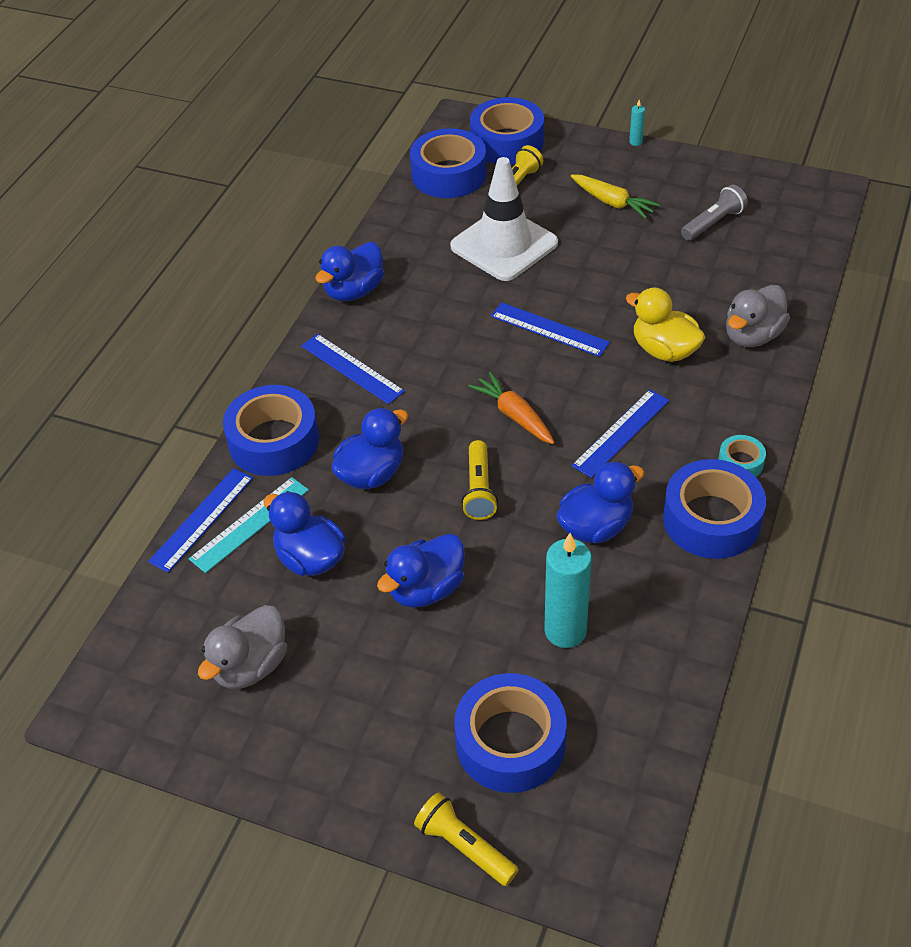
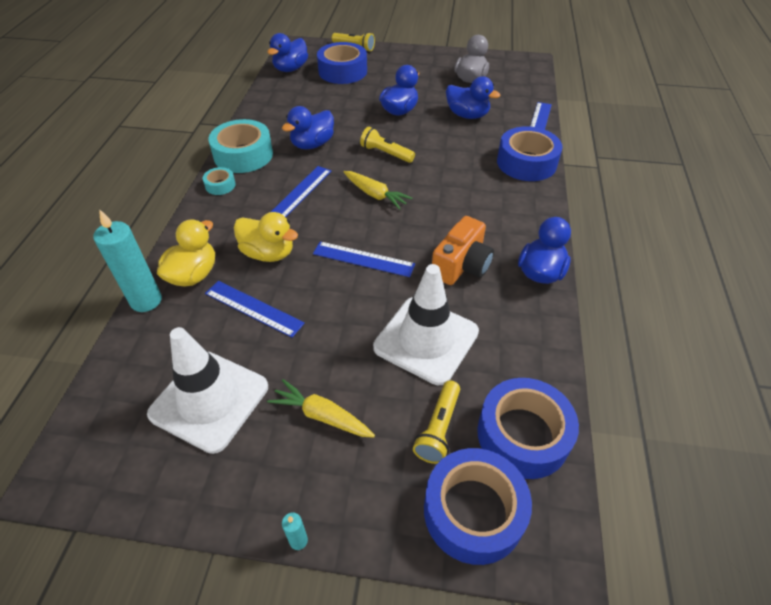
camera: 165 degrees right, 0 degrees up
turquoise ruler [189,477,309,573] -> none
blue ruler [301,334,405,405] -> blue ruler moved to [205,281,305,338]
blue duck [331,408,408,489] -> blue duck moved to [267,33,308,72]
yellow flashlight [461,440,498,520] -> yellow flashlight turned 45 degrees counterclockwise [360,127,415,163]
orange carrot [468,372,555,444] -> yellow carrot [344,171,412,210]
turquoise candle [544,533,592,648] -> turquoise candle moved to [94,209,162,312]
blue tape [663,459,766,559] -> turquoise tape [208,119,273,173]
grey flashlight [681,185,748,241] -> white traffic cone [147,327,268,454]
grey duck [726,285,790,347] -> yellow duck [157,220,215,287]
none -> orange camera [432,216,494,285]

